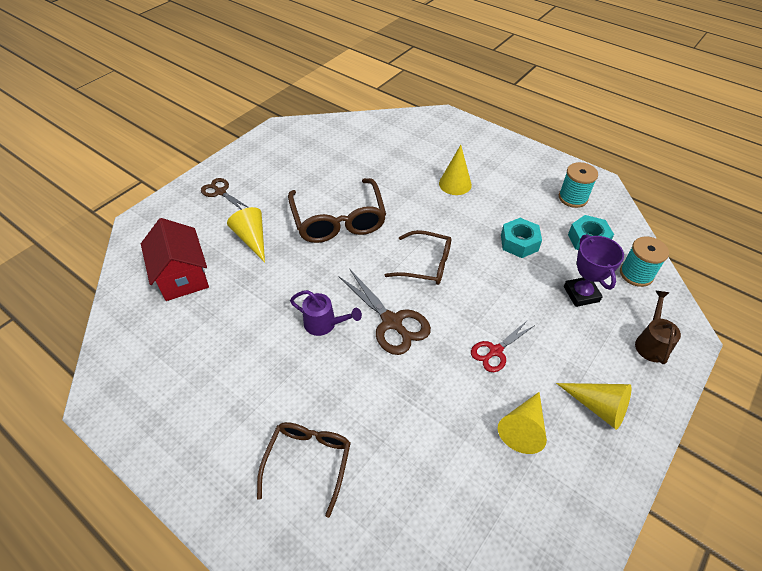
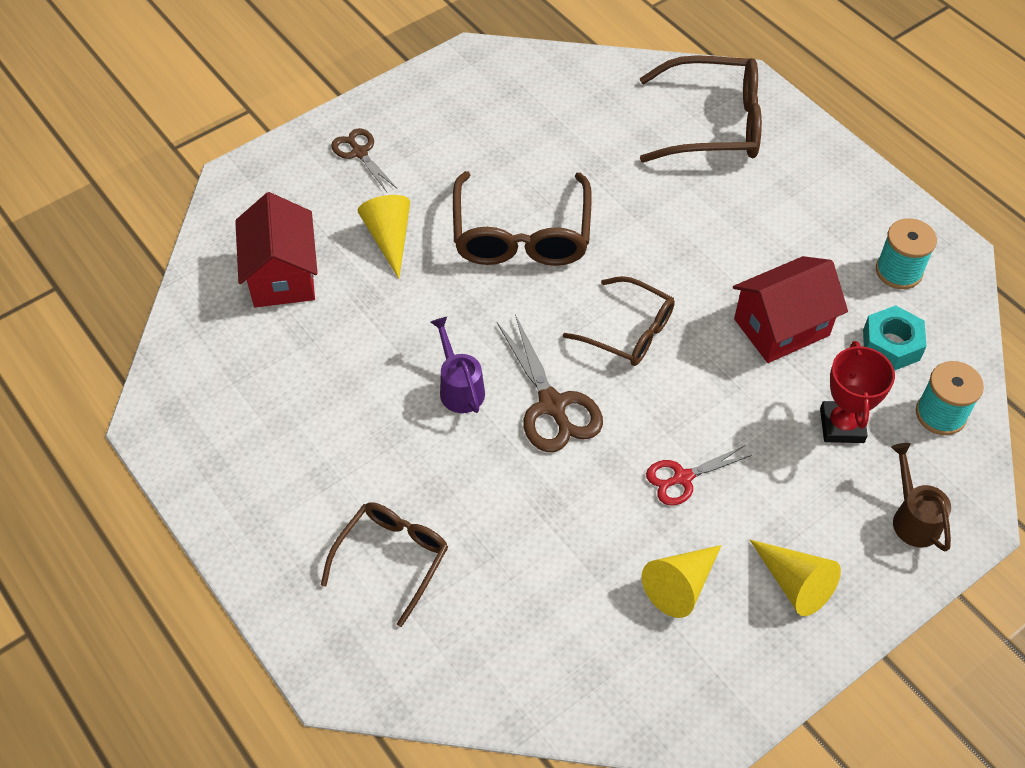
camera: 15 degrees right, 5 degrees up
purple watering can [290,290,362,336] -> purple watering can turned 150 degrees counterclockwise [431,317,485,413]
yellow cone [439,145,472,195] -> none
turquoise nut [501,218,542,258] -> red house [733,256,848,363]
purple trophy [564,234,624,307] -> red trophy [820,341,895,443]
brown watering can [635,290,681,364] -> brown watering can turned 45 degrees counterclockwise [891,443,951,551]
none -> brown glasses [640,55,762,162]

